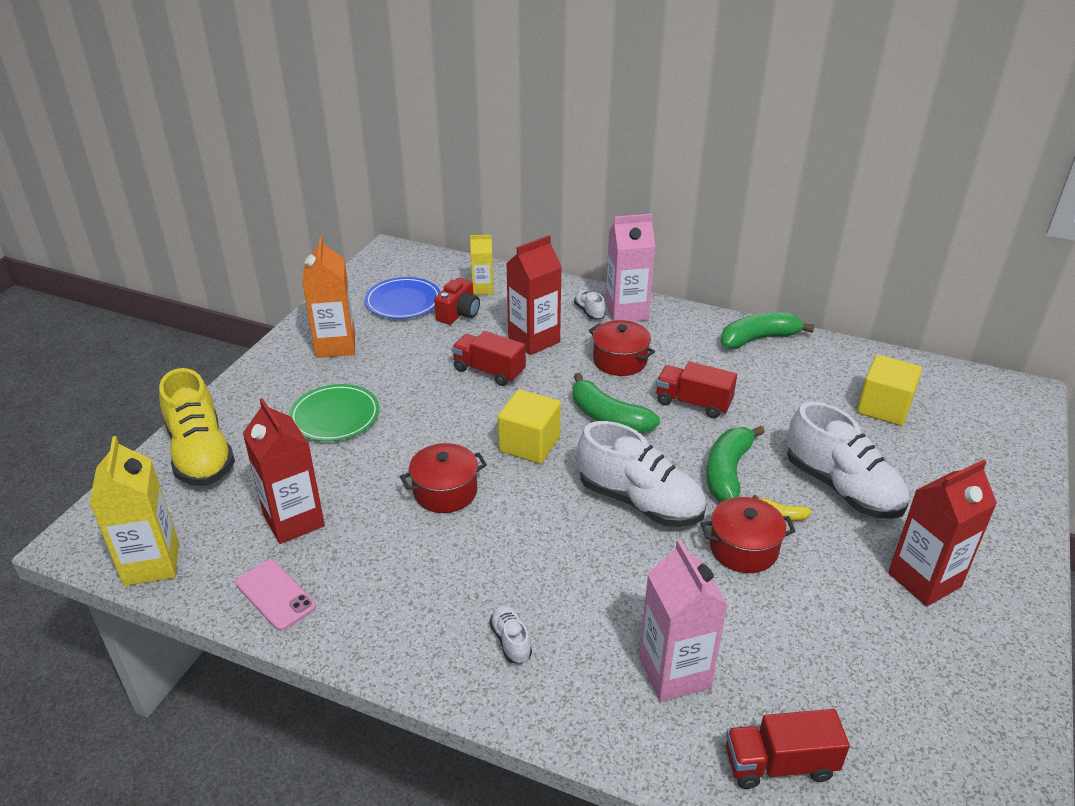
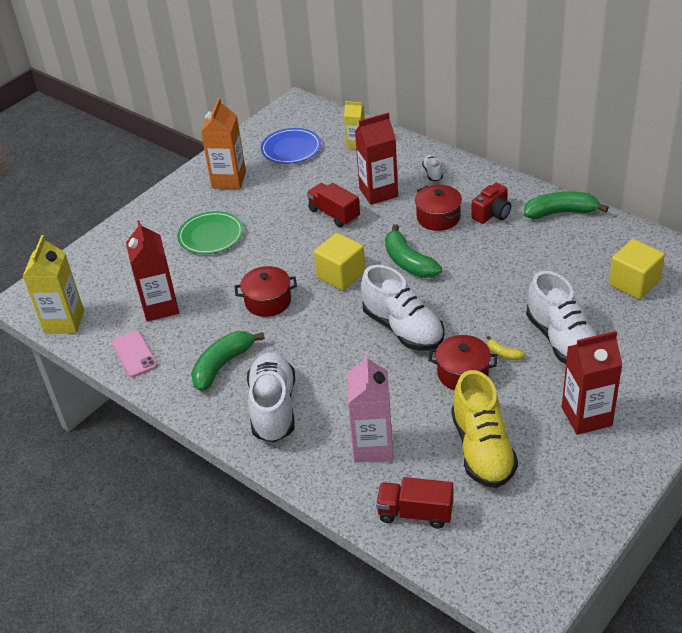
camera: 20 degrees right, 5 degrees up
yellow shoe [159,368,235,486] -> yellow shoe moved to [452,370,518,488]
red camera [434,278,480,325] -> red camera moved to [471,183,511,224]
white shoe [490,605,532,664] -> white shoe [247,352,295,442], size x2.29
pink carton [605,214,655,322] -> none
red truck [656,362,737,418] -> none
green banana [706,426,765,502] -> green banana moved to [191,331,265,391]

